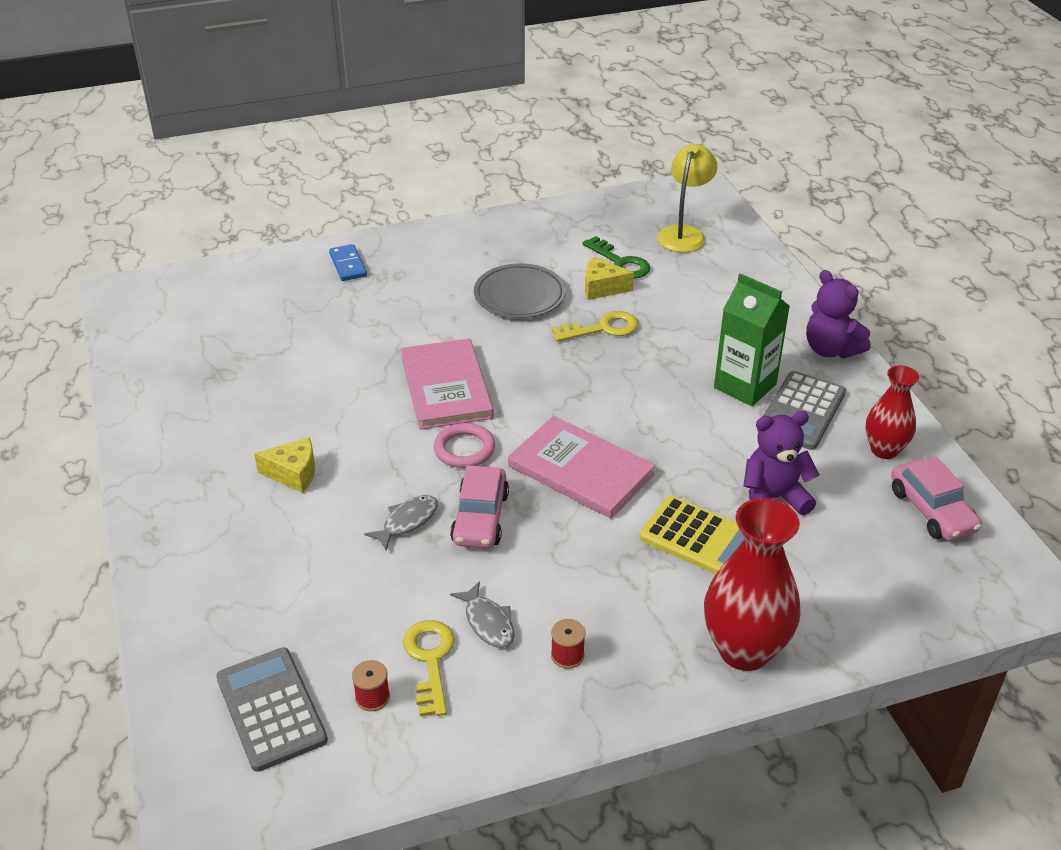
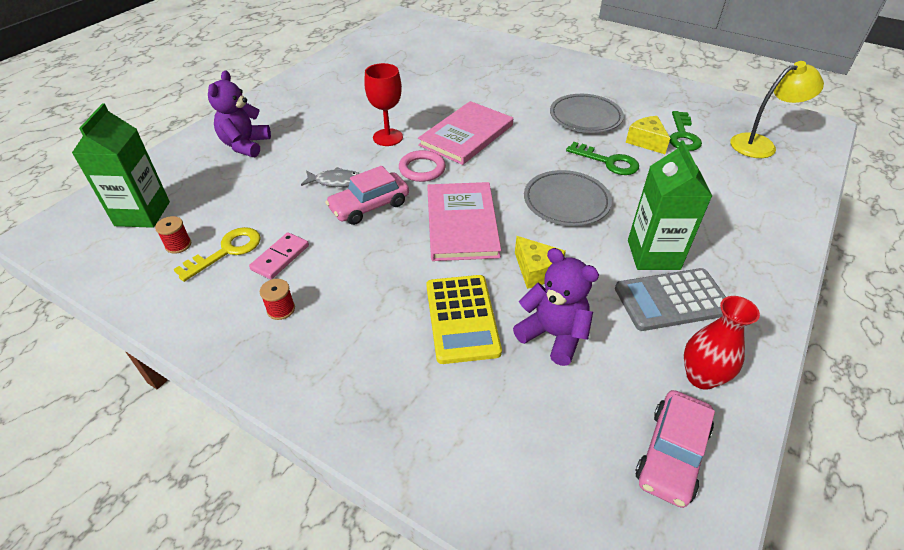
camera: 50 degrees right, 5 degrees up
grey calculator [216,648,328,772] -> green carton [72,104,170,228]
yellow cheese [254,437,315,493] -> yellow cheese moved to [515,236,566,289]
blue domino [329,244,367,281] -> none
grey fish [450,581,514,648] -> pink domino [249,232,309,279]
yellow key [551,311,638,342] -> green key [566,142,639,175]
red vase [704,498,800,671] -> none
purple teddy bear [806,270,870,358] -> purple teddy bear moved to [208,70,271,157]
none -> red goblet [364,63,403,146]
none -> grey plate [524,170,612,226]

